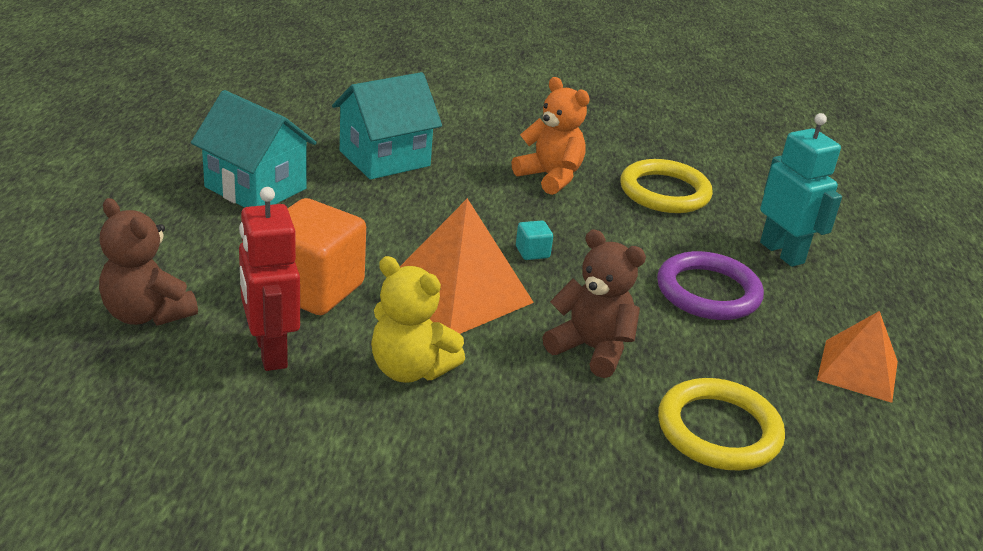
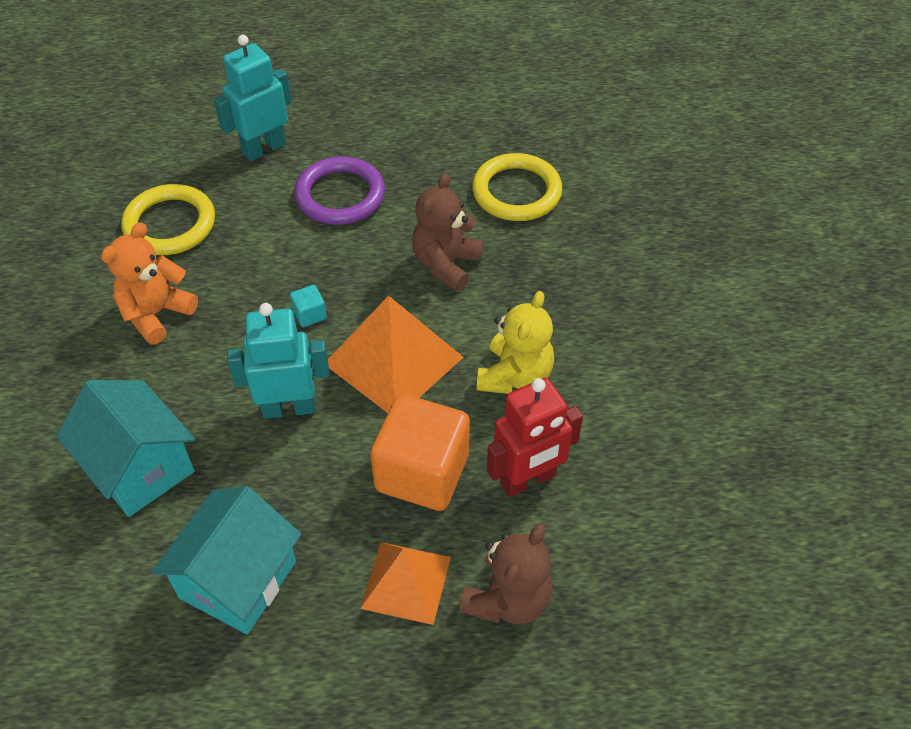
camera: 95 degrees left, 20 degrees up
orange pyramid [817,311,898,403] -> orange pyramid moved to [360,542,451,625]
none -> turquoise robot [227,303,330,419]

